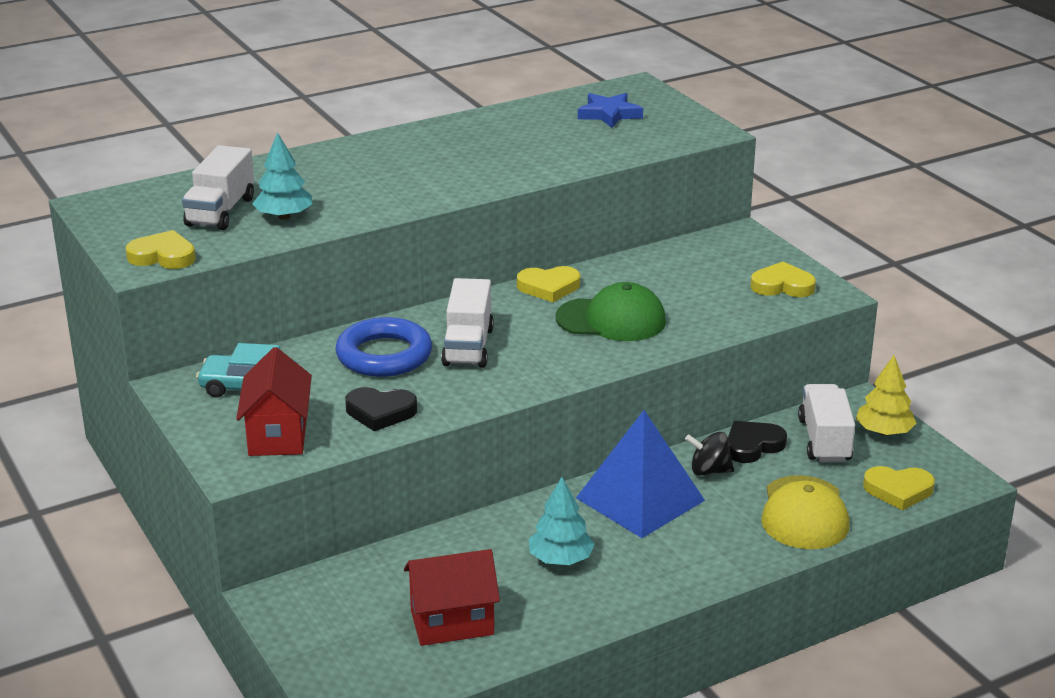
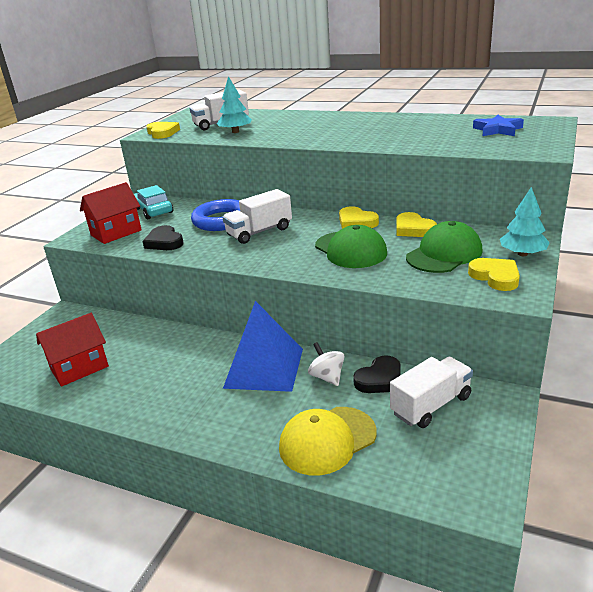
camera: 55 degrees right, 0 degrees up
red house [404,549,500,646] -> red house turned 75 degrees counterclockwise [36,313,109,387]
turquoise tree [529,477,595,565] -> turquoise tree moved to [500,187,550,256]
black spinning top [685,432,734,476] -> white spinning top [308,342,344,386]
black heart [728,421,787,463] -> black heart turned 120 degrees clockwise [353,355,401,393]
yellow tree [856,355,917,436] -> none
yellow heart [863,466,935,510] -> yellow heart moved to [396,212,437,237]
none -> green cap [406,221,483,273]

